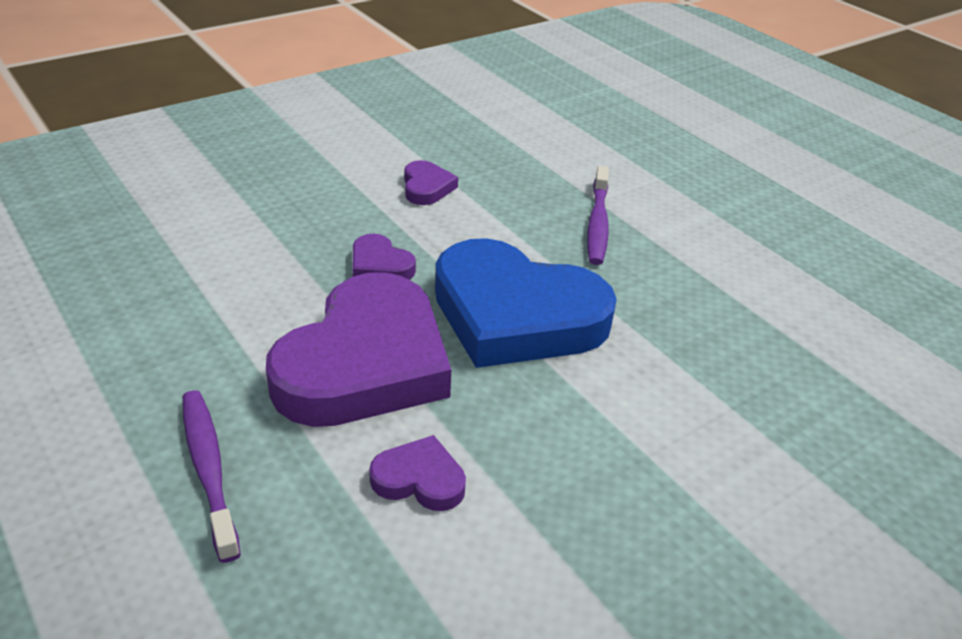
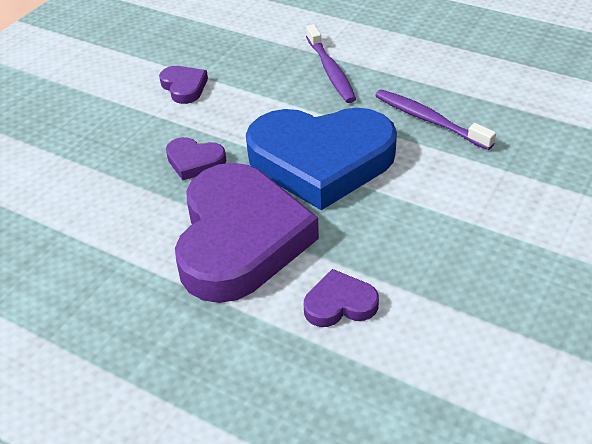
camera: 20 degrees left, 5 degrees up
purple toothbrush [182,390,241,563] -> purple toothbrush moved to [375,89,496,150]

